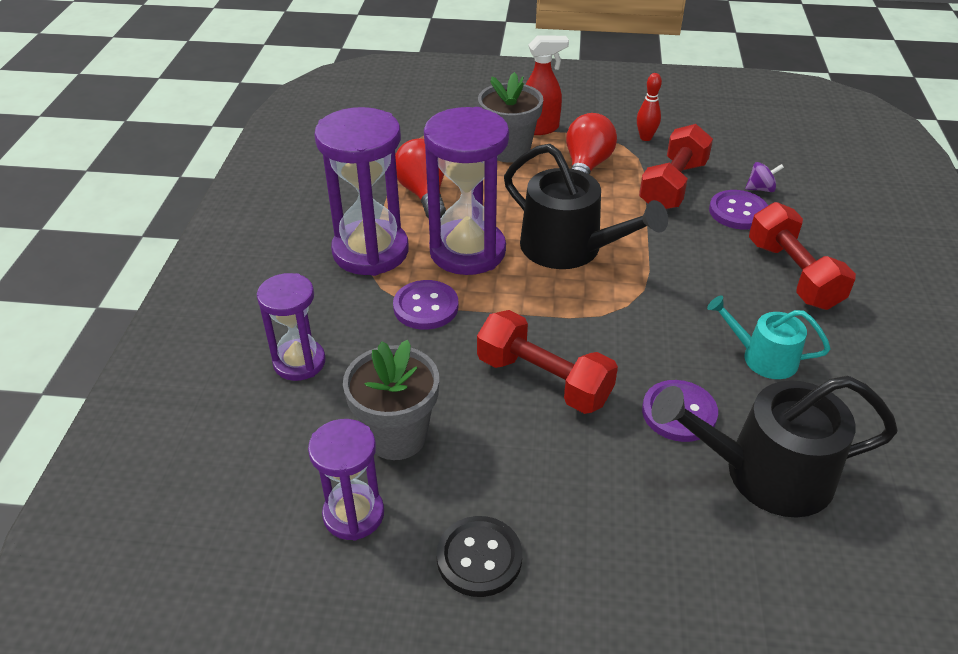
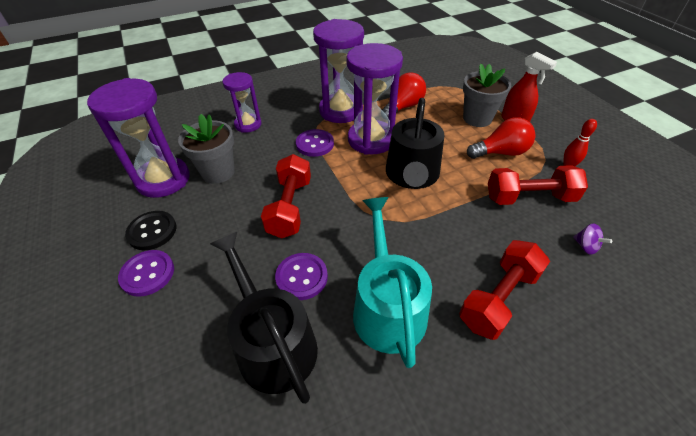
camera: 60 degrees right, 5 degrees up
purple hourglass [308,419,384,541] -> purple hourglass [87,78,190,198], size x1.68
turquoise watering can [707,295,831,379] -> turquoise watering can [353,197,432,368], size x1.74
purple button [709,190,768,230] -> purple button moved to [118,250,174,297]

